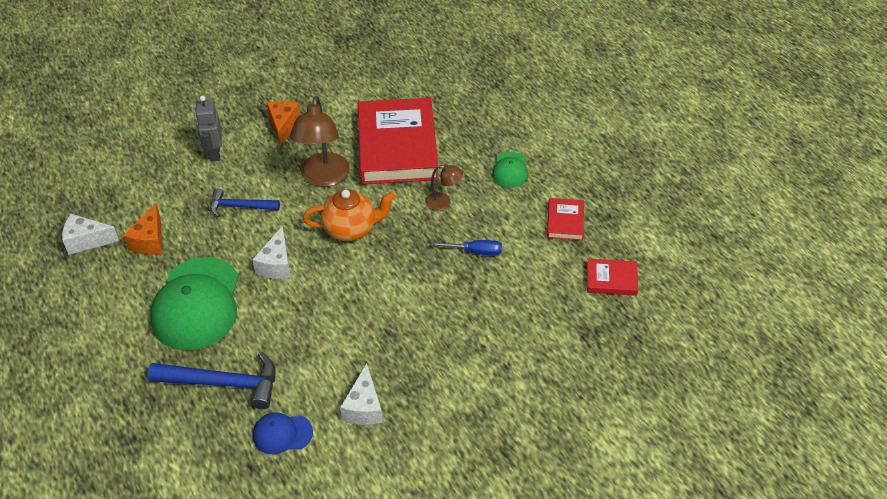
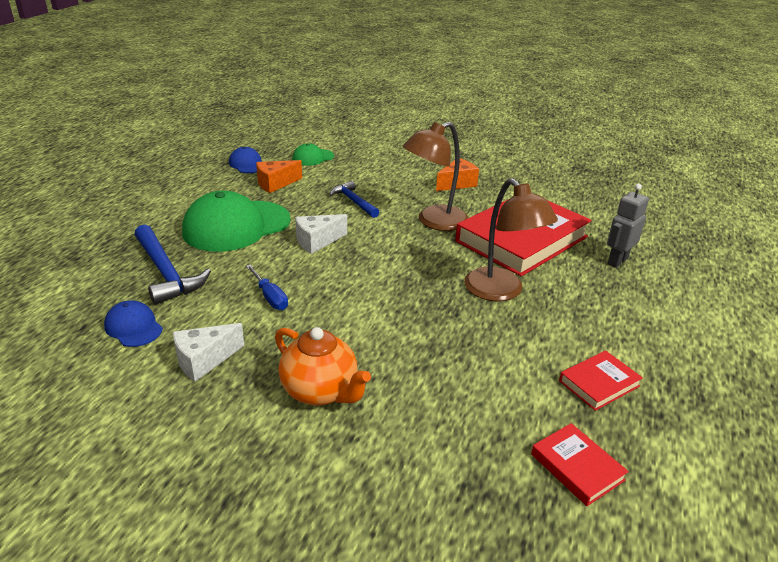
camera: 50 degrees right, 15 degrees down
white cheese [62,214,119,255] -> blue cap [229,147,262,173]
grey robot [195,96,222,162] -> grey robot moved to [607,184,649,268]
orange teapot [303,189,395,241] -> orange teapot moved to [275,327,371,406]
brown lamp [425,164,463,211] -> brown lamp [464,178,558,301], size x1.98
blue screwdriver [431,240,502,256] -> blue screwdriver moved to [246,264,288,310]
green cap [492,152,528,187] -> green cap moved to [292,143,334,166]

